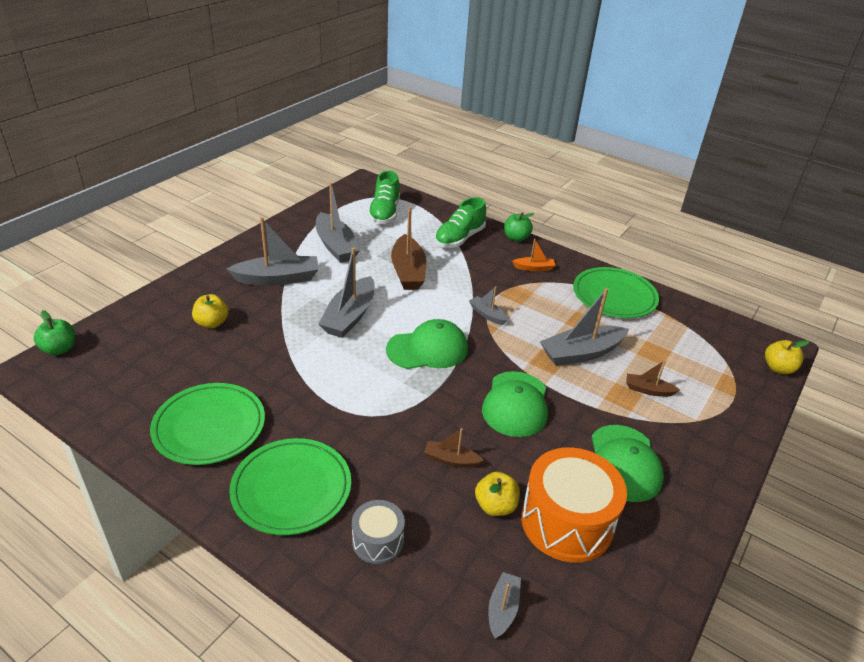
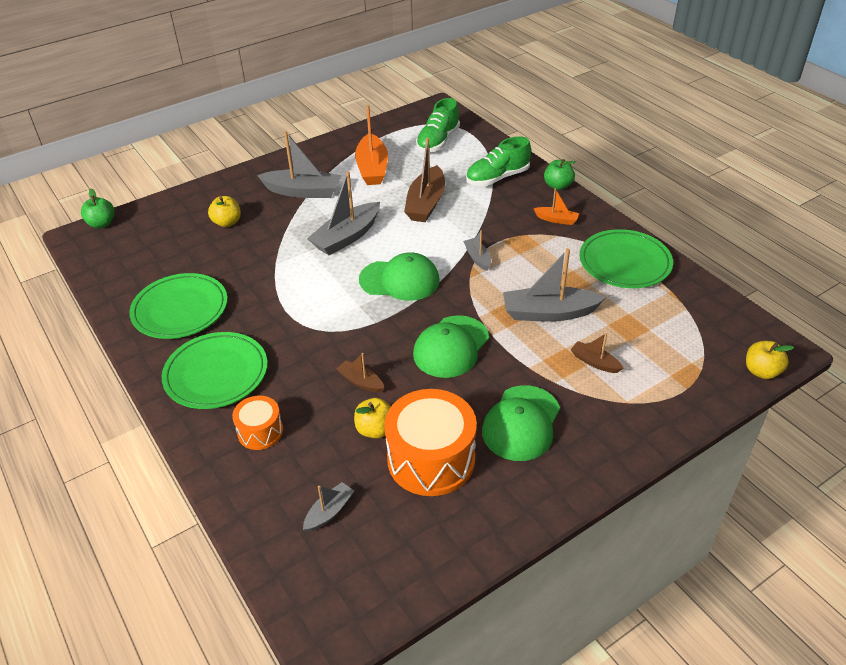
camera: 25 degrees right, 5 degrees up
grey boat [316,182,360,263] -> orange boat [355,105,388,185]
grey drum [352,500,405,564] -> orange drum [232,396,283,450]

